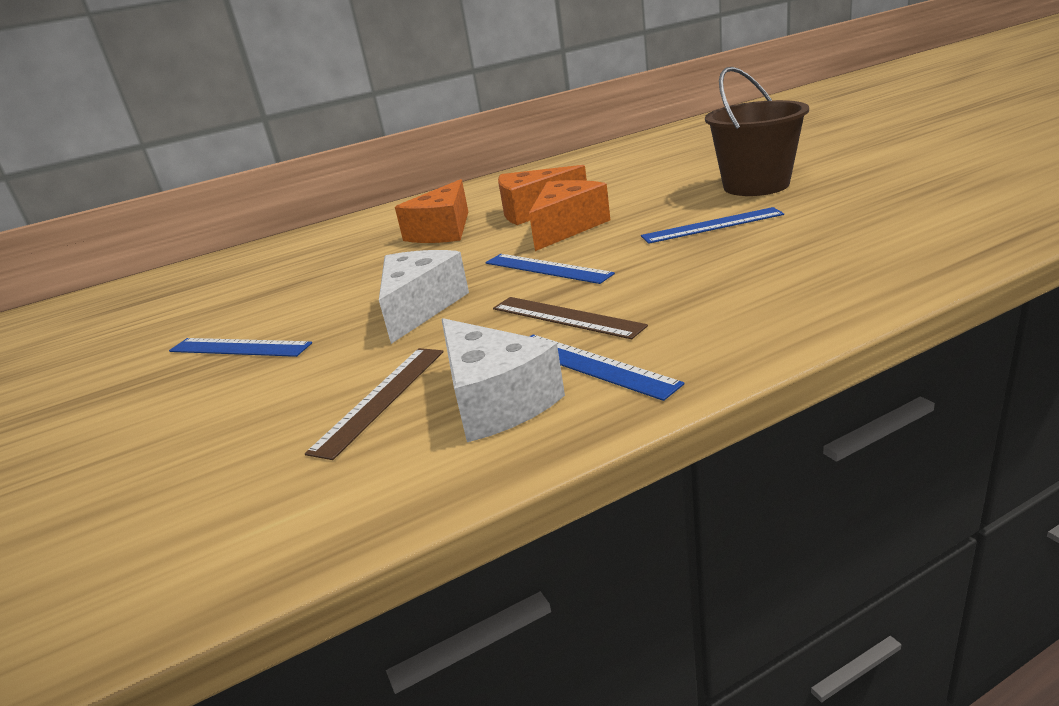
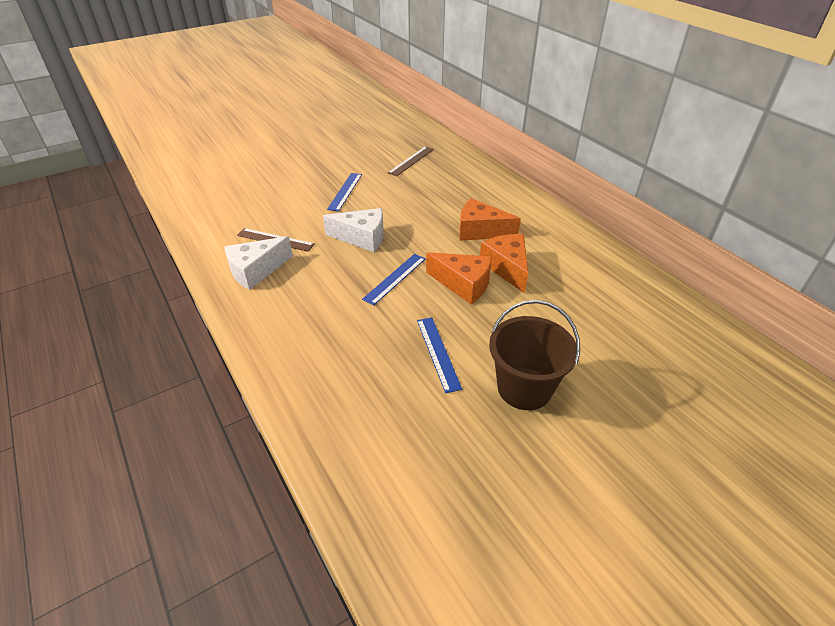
camera: 80 degrees right, 15 degrees up
brown ruler [493,297,648,339] -> brown ruler moved to [388,146,434,176]
blue ruler [529,334,684,401] -> none

